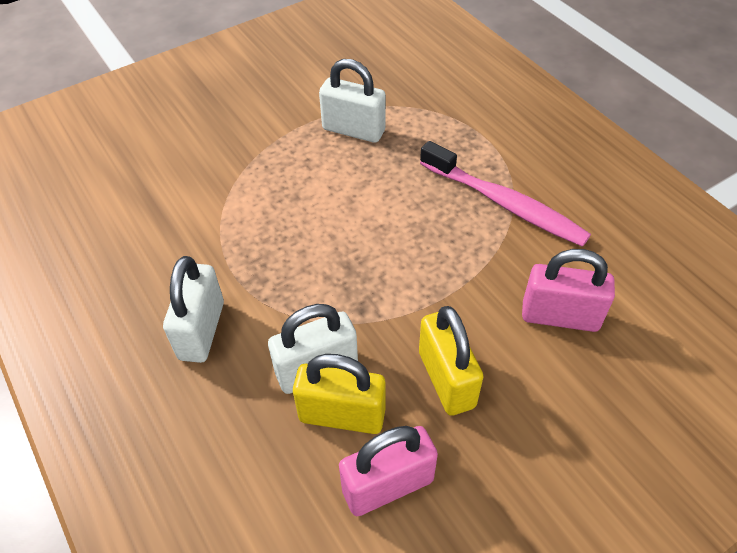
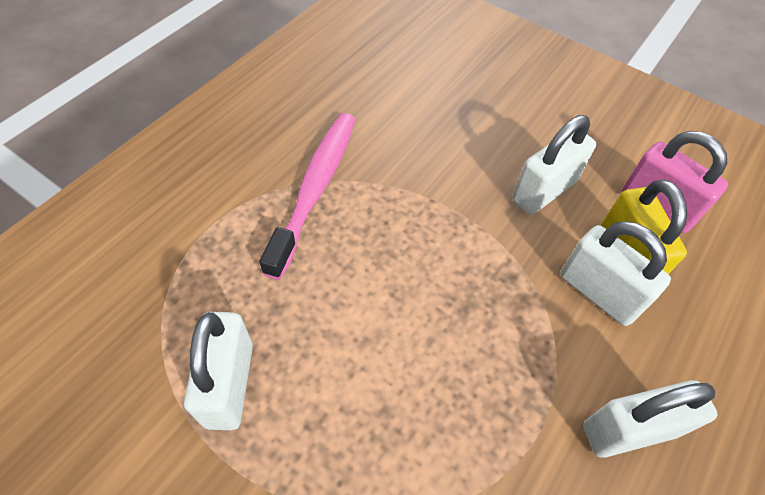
camera: 115 degrees left, 5 degrees up
yellow padlock [419,306,483,416] -> white padlock [512,115,596,215]
pink padlock [522,249,615,332] -> none

